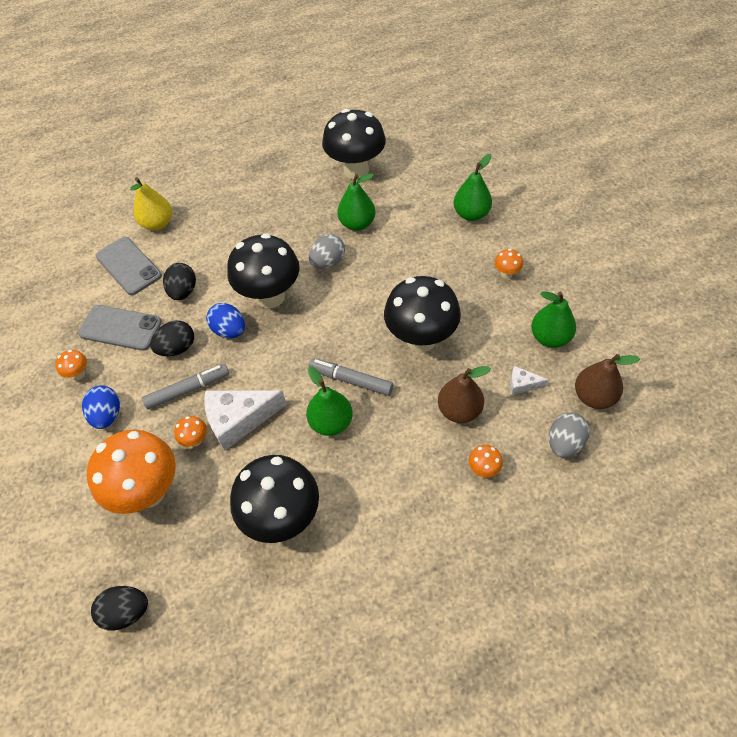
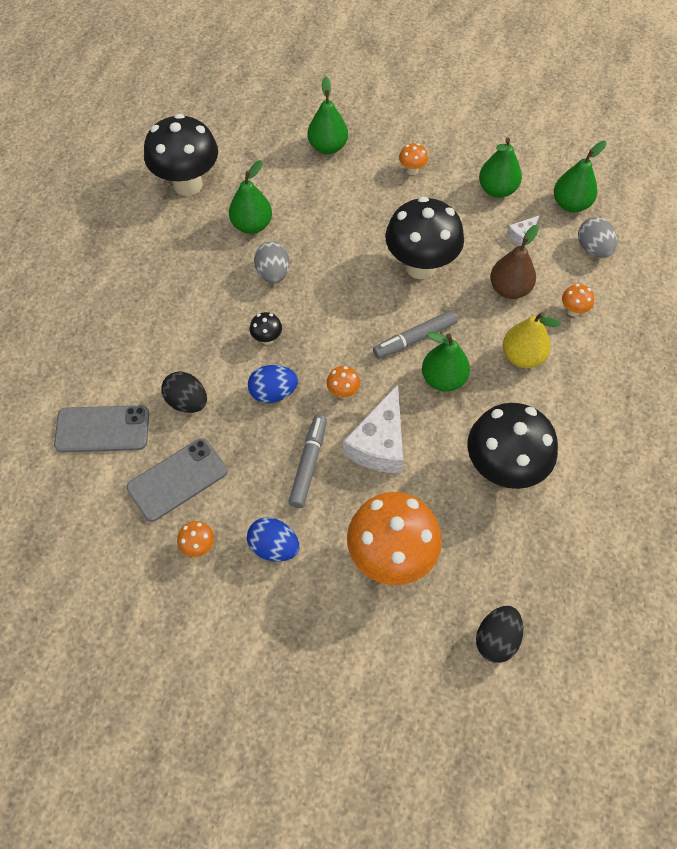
camera: 55 degrees left, 5 degrees up
yellow pear [130,177,172,231] -> yellow pear moved to [503,312,561,368]
black egg [150,321,194,356] -> none
orange mushroom [174,416,207,447] -> orange mushroom moved to [326,366,360,399]
black mushroom [227,233,300,308] -> black mushroom [250,312,282,345], size x0.41
brown pear [575,354,640,409] -> green pear [554,141,607,212]

